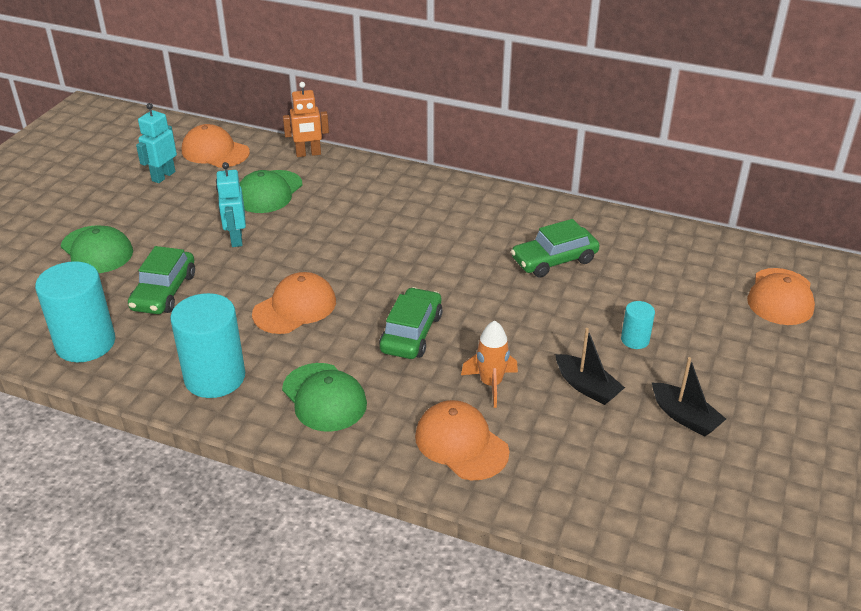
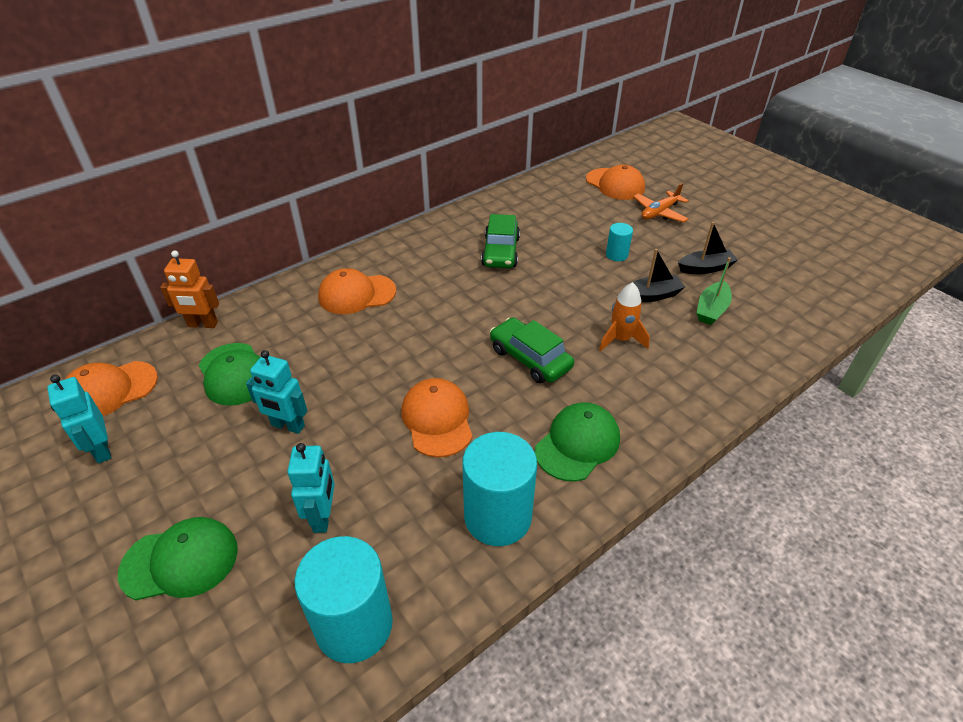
camera: 60 degrees left, 5 degrees up
green car [128,246,195,314] -> turquoise robot [287,443,335,533]
green cap [282,363,367,432] -> green cap turned 45 degrees counterclockwise [535,402,620,481]
orange robot [283,82,329,157] -> orange robot turned 75 degrees clockwise [160,250,219,328]
orange cap [415,400,510,480] -> orange cap moved to [318,268,396,314]
none -> orange plane [633,183,689,222]
none -> green boat [697,257,732,325]

